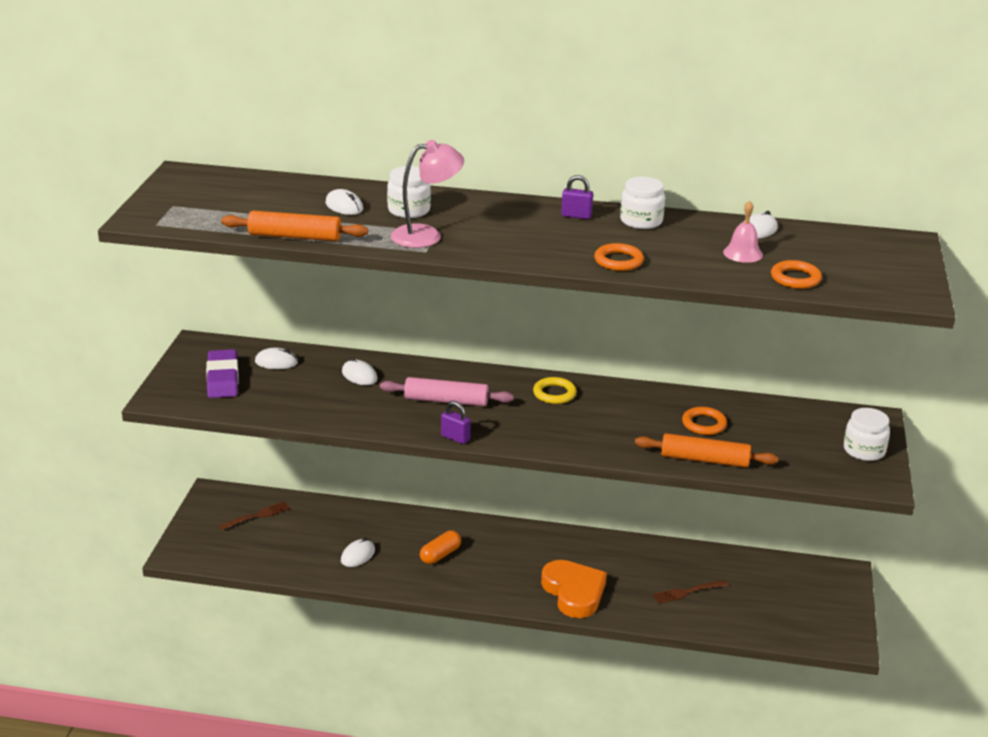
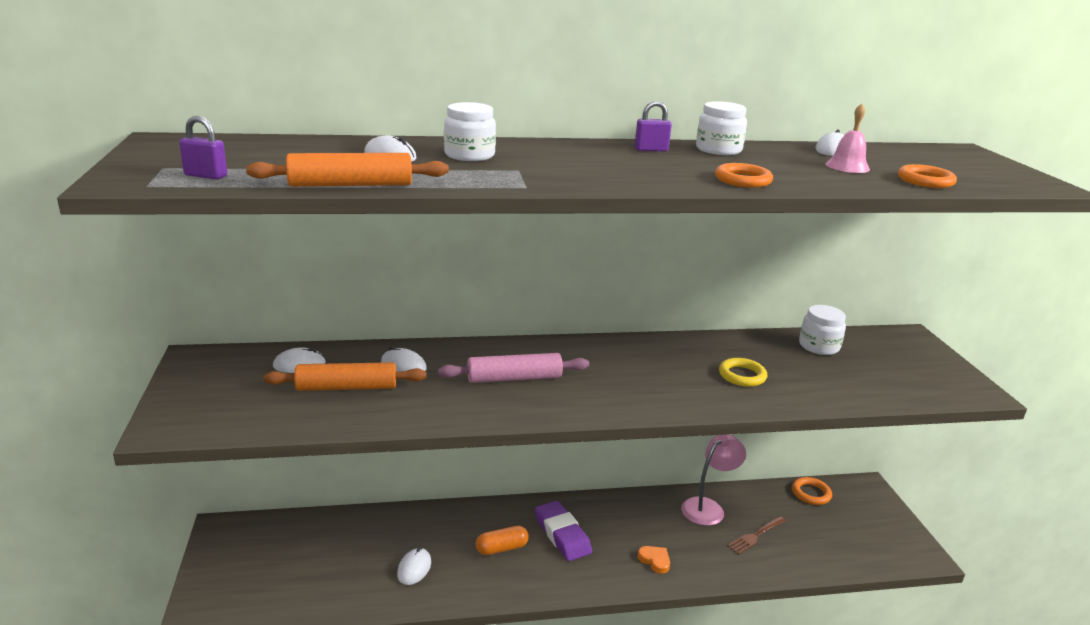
camera: 20 degrees left, 5 degrees down
purple eraser [206,349,239,398] -> purple eraser moved to [535,501,592,561]
brown fork [219,501,290,530] -> none
pink lamp [391,140,464,248] -> pink lamp moved to [681,434,746,526]
orange capsule [420,531,461,564] -> orange capsule turned 45 degrees clockwise [476,526,529,555]
purple padlock [441,401,471,444] -> purple padlock moved to [179,116,227,180]
yellow ring [533,377,576,404] -> yellow ring moved to [719,358,767,387]
orange heart [541,560,607,618] -> orange heart [637,546,670,574], size x0.45
orange rolling pin [635,433,778,468] -> orange rolling pin moved to [263,362,426,391]
orange ring [682,407,727,435] -> orange ring moved to [792,477,832,505]
white jar [844,408,890,461] -> white jar moved to [799,305,846,355]

